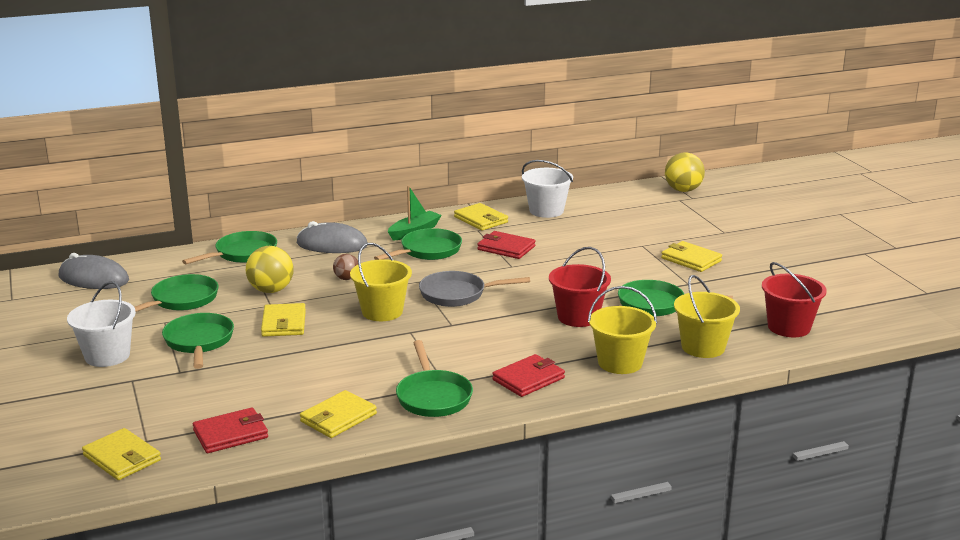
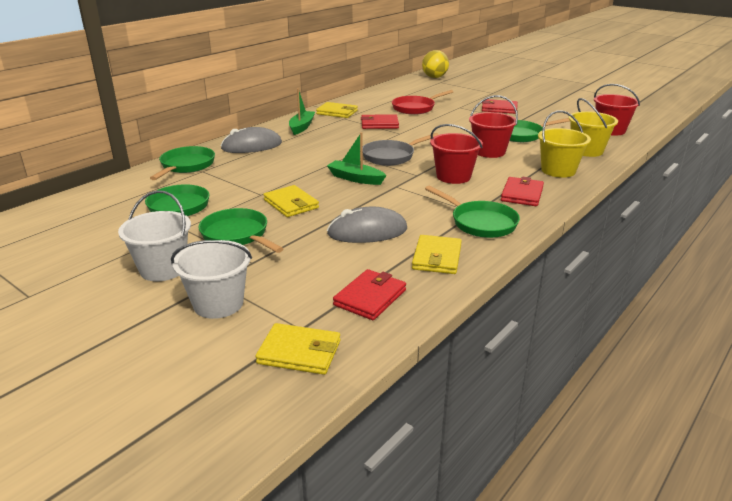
camera: 30 degrees left, 5 degrees up
grey mouse [59,253,129,289] -> grey mouse moved to [327,207,407,243]
yellow ball [246,246,293,293] -> none
brown ball [333,254,358,280] -> none
yellow bucket [350,243,412,321] -> green boat [327,132,387,185]
green pan [374,228,462,260] -> none
white bucket [522,160,573,218] -> white bucket moved to [171,240,252,319]
yellow wallet [661,241,722,272] -> red wallet [482,99,518,114]
none -> red pan [392,90,453,115]
none -> red bucket [430,124,483,184]

